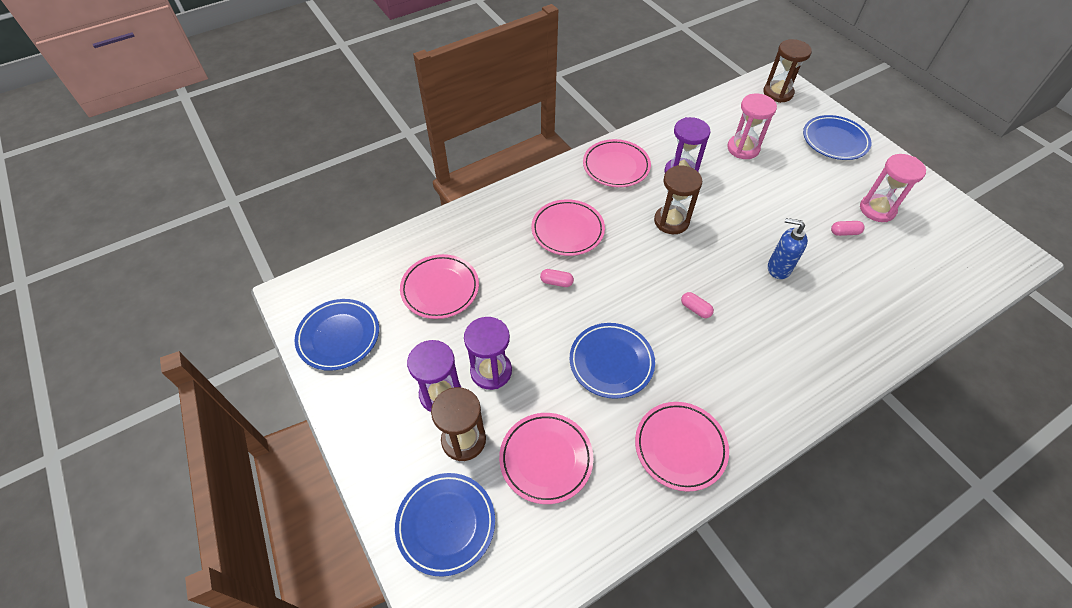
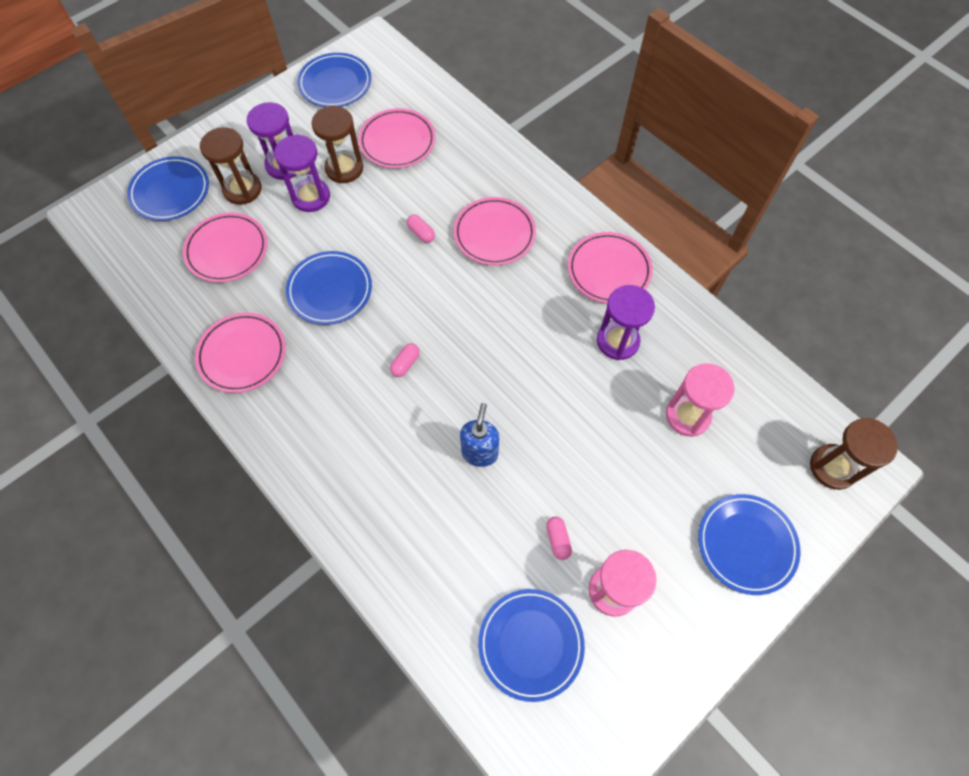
camera: 80 degrees right, 10 degrees up
pink capsule [540,269,574,287] -> pink capsule turned 45 degrees counterclockwise [407,214,435,243]
brown hourglass [654,165,702,234] -> brown hourglass moved to [312,106,363,183]
none -> blue plate [478,589,585,702]

